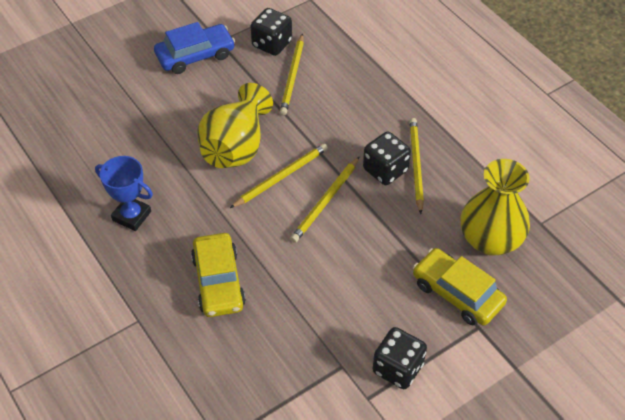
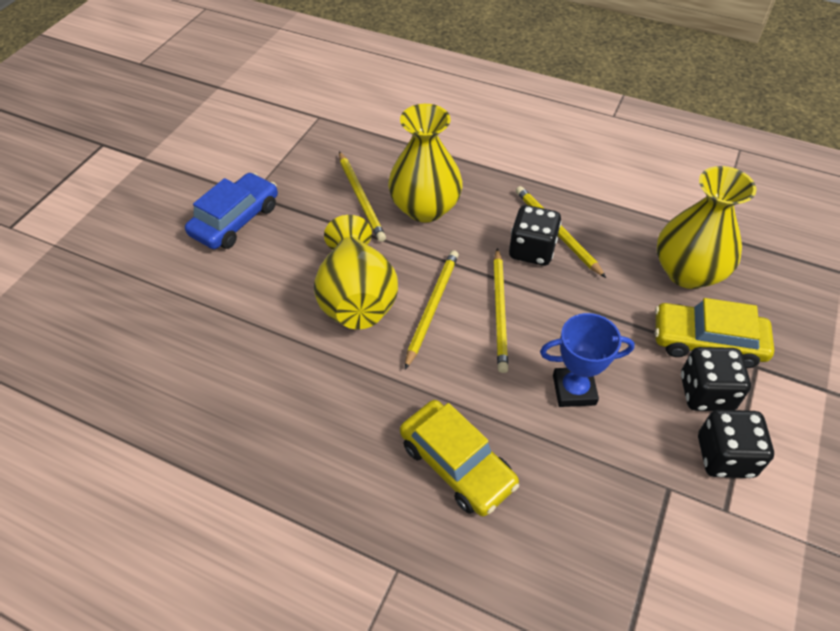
camera: 30 degrees left, 0 degrees up
blue trophy [95,156,153,231] -> blue trophy moved to [540,313,635,407]
black dice [251,8,292,56] -> black dice moved to [681,347,751,411]
none -> yellow vase [388,104,463,222]

